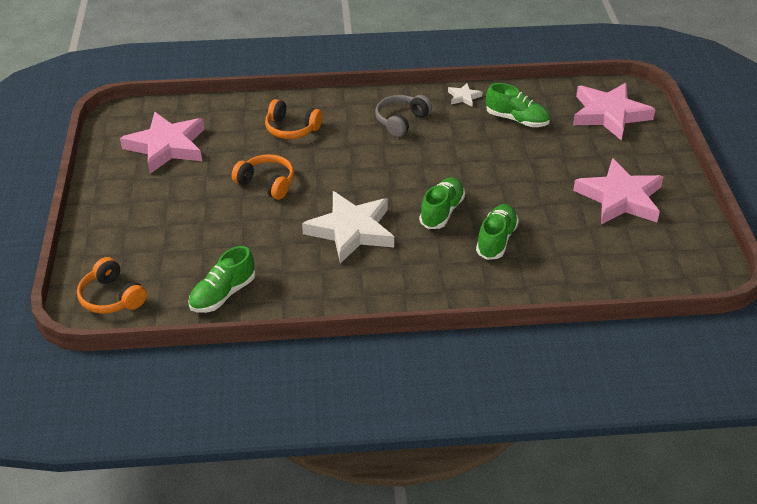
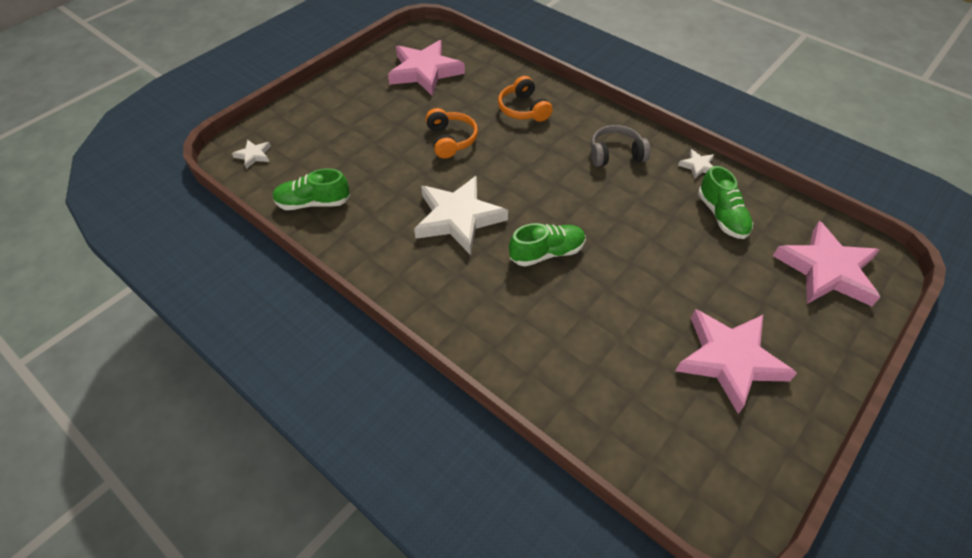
camera: 45 degrees right, 10 degrees up
orange headphones [77,257,147,314] -> white star [232,139,271,169]
green shoe [476,204,519,260] -> none

